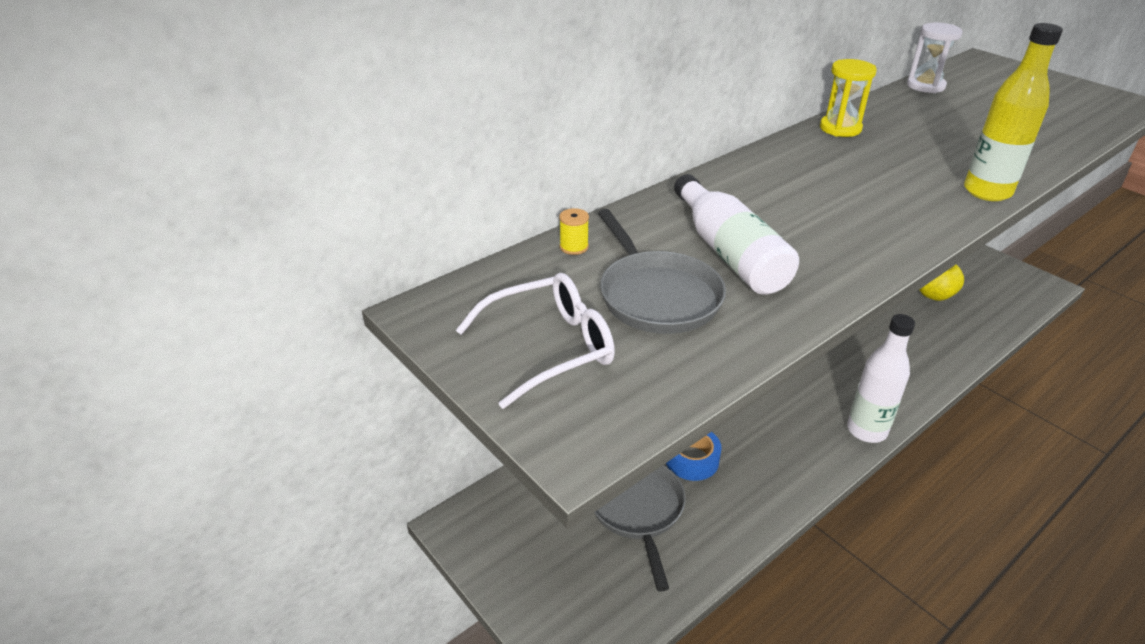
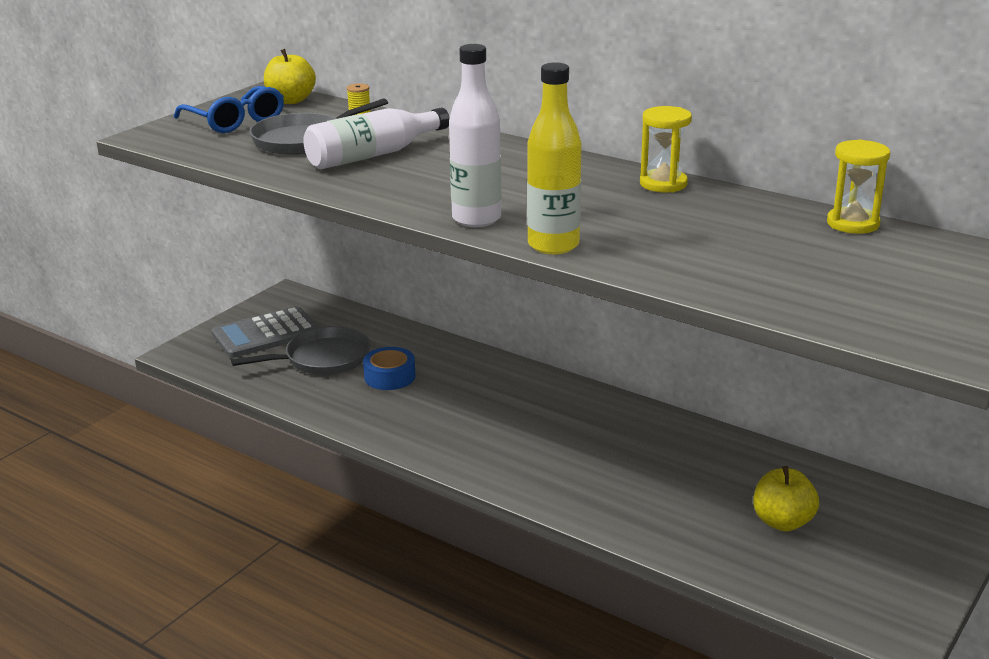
camera: 75 degrees right, 10 degrees down
white glasses [456,273,615,409] -> blue glasses [174,86,284,133]
white bottle [847,314,915,443] -> white bottle moved to [449,44,502,227]
white hourglass [907,23,963,93] -> yellow hourglass [827,139,890,234]
none -> grey calculator [212,306,320,358]
none -> yellow apple [264,49,316,104]

